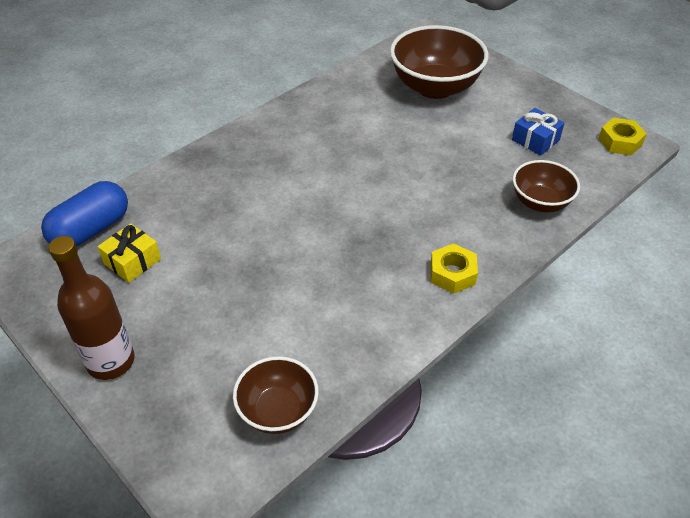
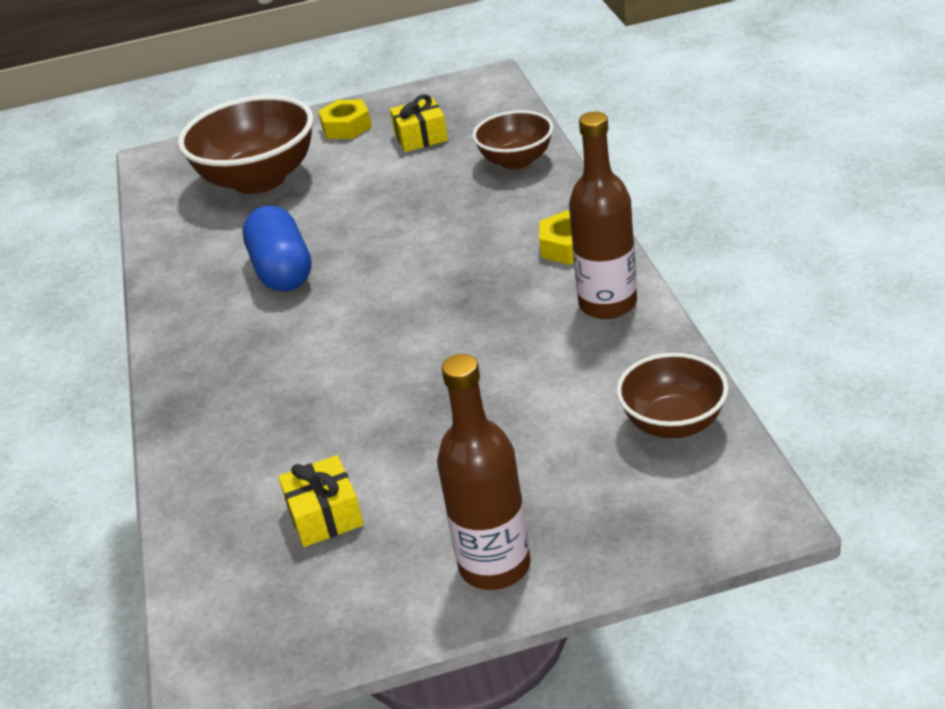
camera: 55 degrees left, 10 degrees down
blue capsule [41,181,128,246] -> blue capsule moved to [242,206,312,292]
blue gift [512,108,564,156] -> yellow gift [390,94,448,152]
yellow nut [598,118,647,155] -> yellow nut moved to [318,100,372,139]
none -> brown bottle [569,111,637,319]

